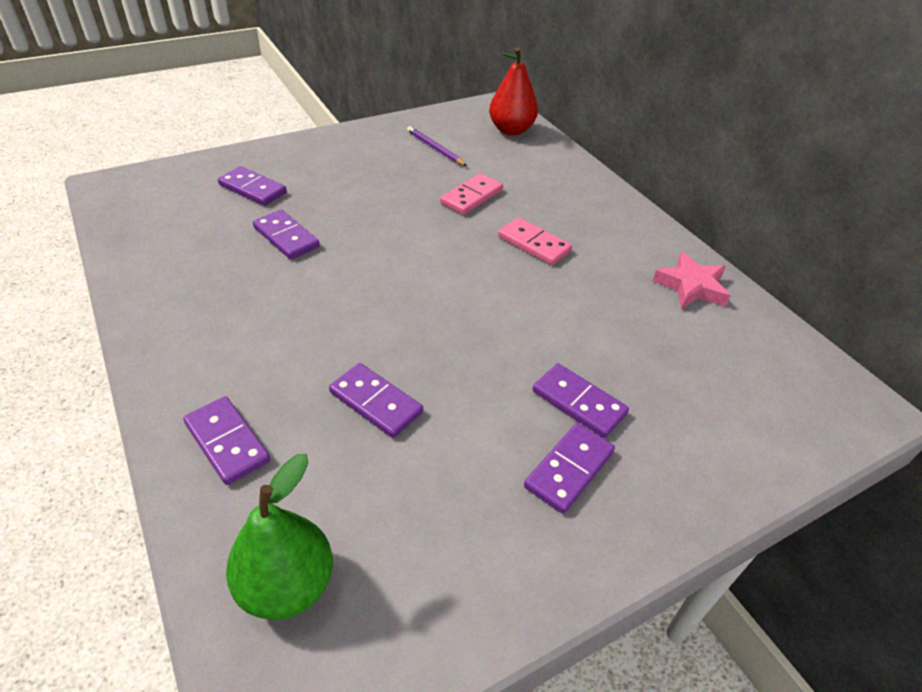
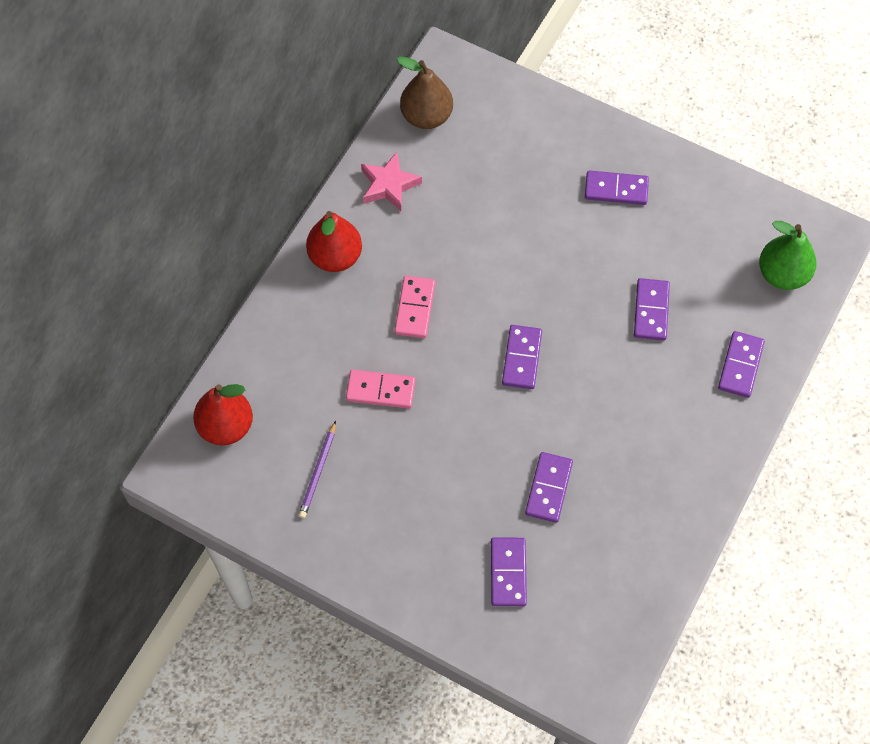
camera: 120 degrees left, 20 degrees up
purple domino [533,363,629,438] -> purple domino moved to [502,325,542,389]
none -> red pear [306,211,362,272]
none -> brown pear [397,57,453,129]

